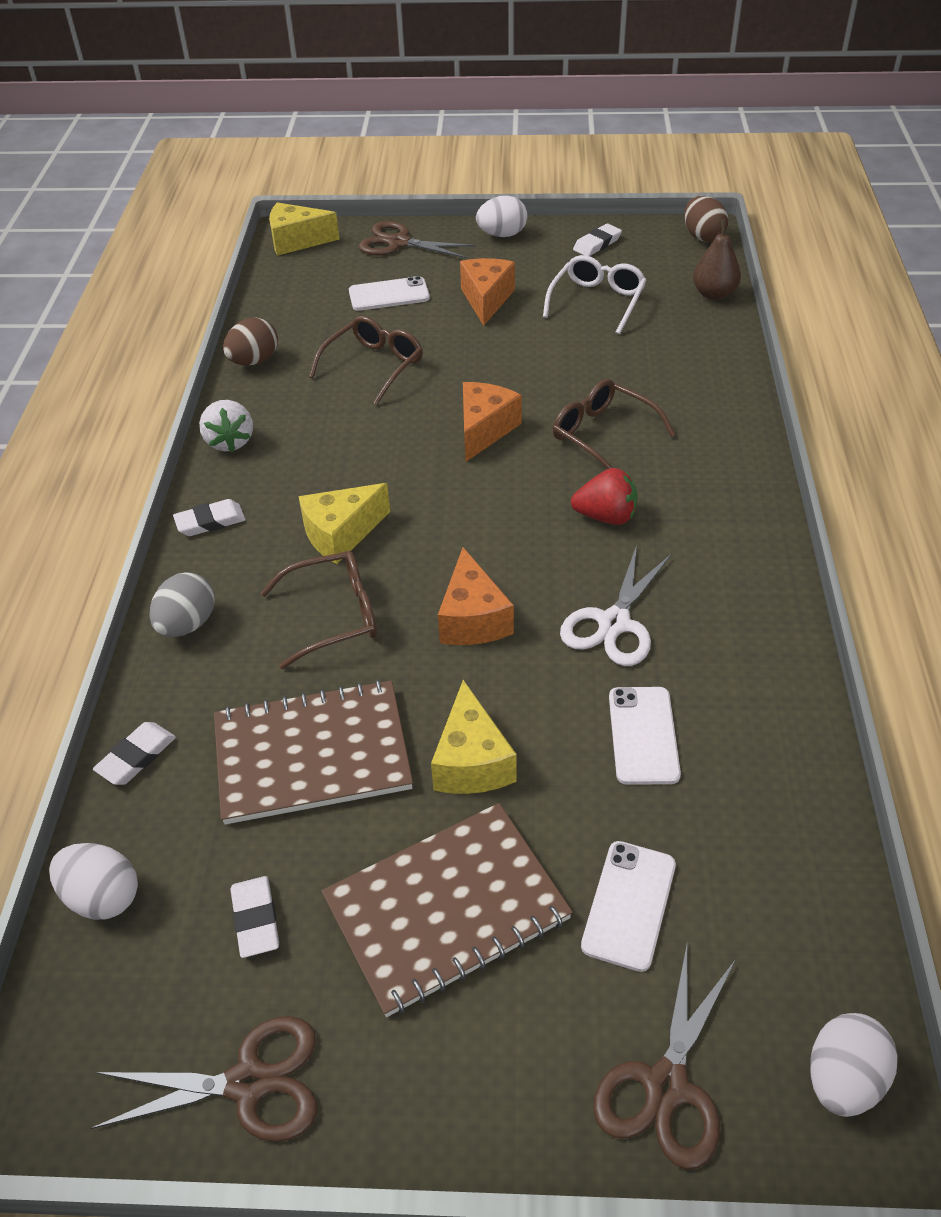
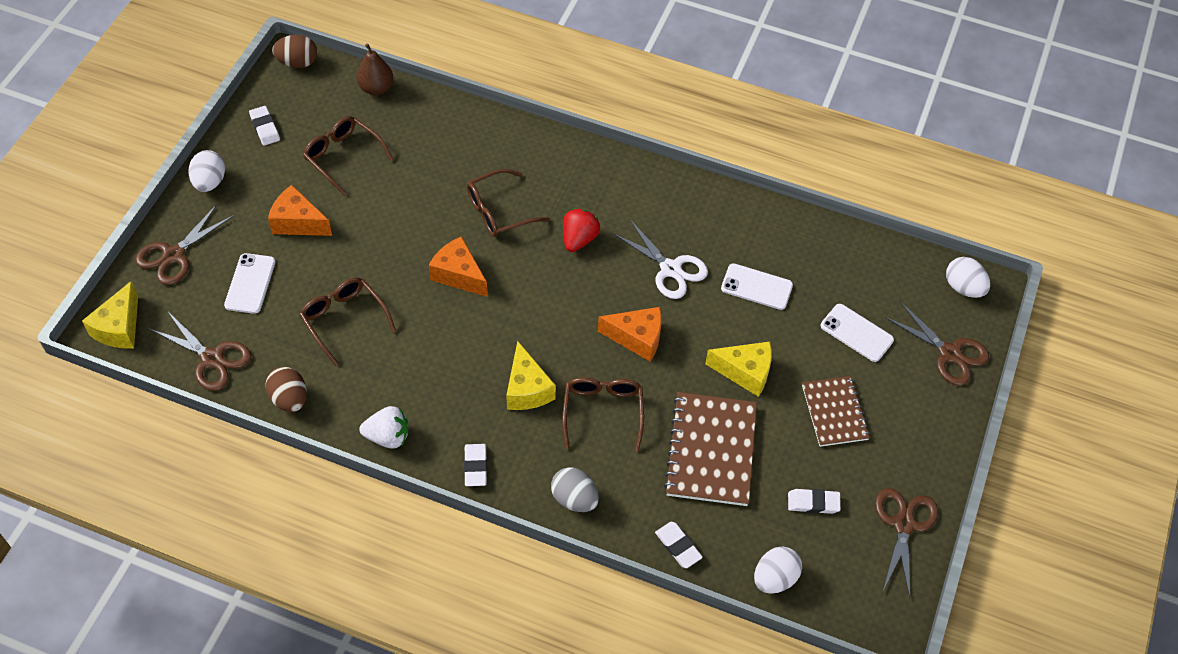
camera: 75 degrees left, 10 degrees up
brown notebook [322,803,573,1017] -> brown notebook [802,376,870,447], size x0.64
white glasses [543,255,646,334] -> brown glasses [303,116,393,196]
none -> brown scissors [150,311,251,391]

